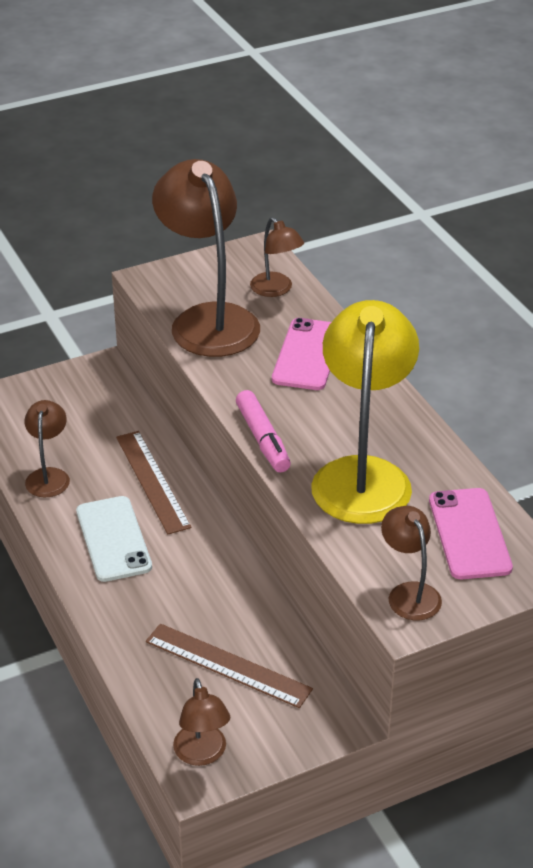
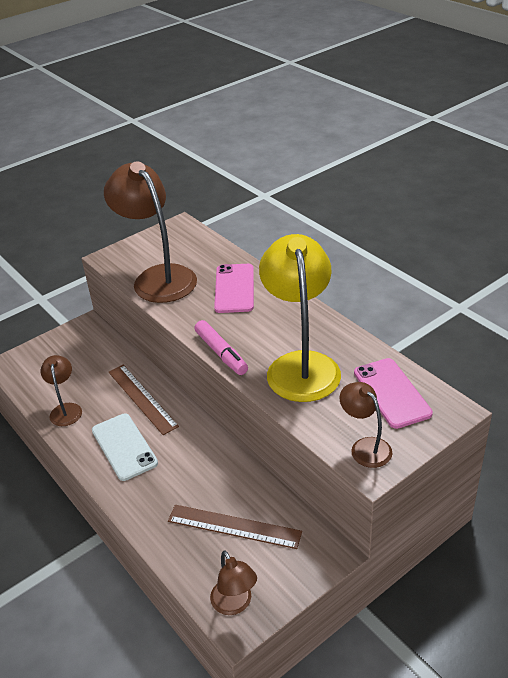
camera: 10 degrees left, 0 degrees up
brown lamp [250,217,304,297] -> none

